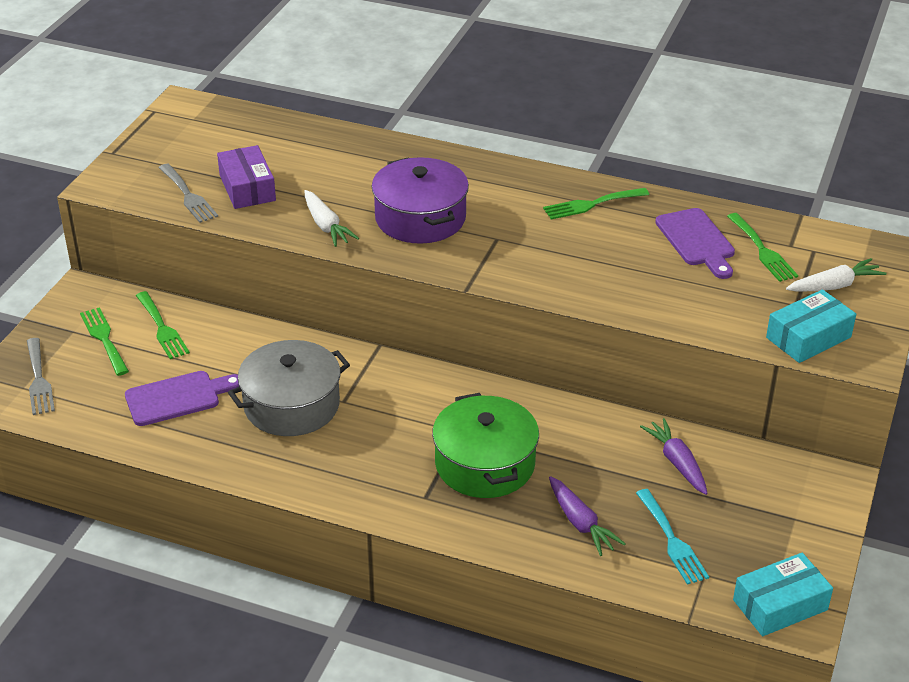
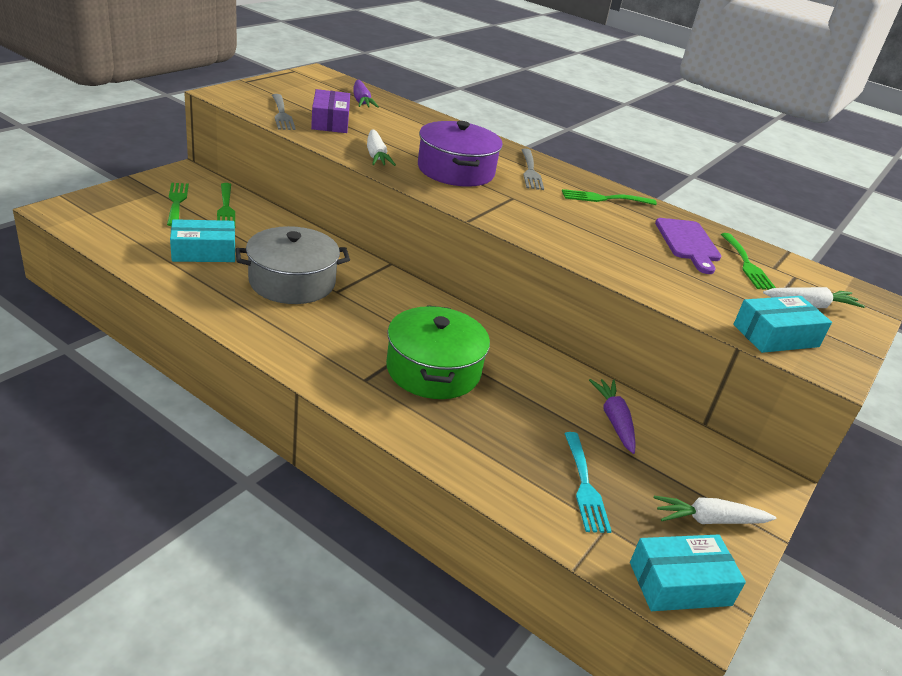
camera: 10 degrees right, 5 degrees down
grey fork [27,338,55,415] -> grey fork moved to [521,149,544,190]
purple cutting board [125,371,239,426] -> turquoise box [170,219,235,262]
purple carrot [549,476,626,556] -> purple carrot moved to [353,80,379,108]
none -> white carrot [654,496,776,524]

